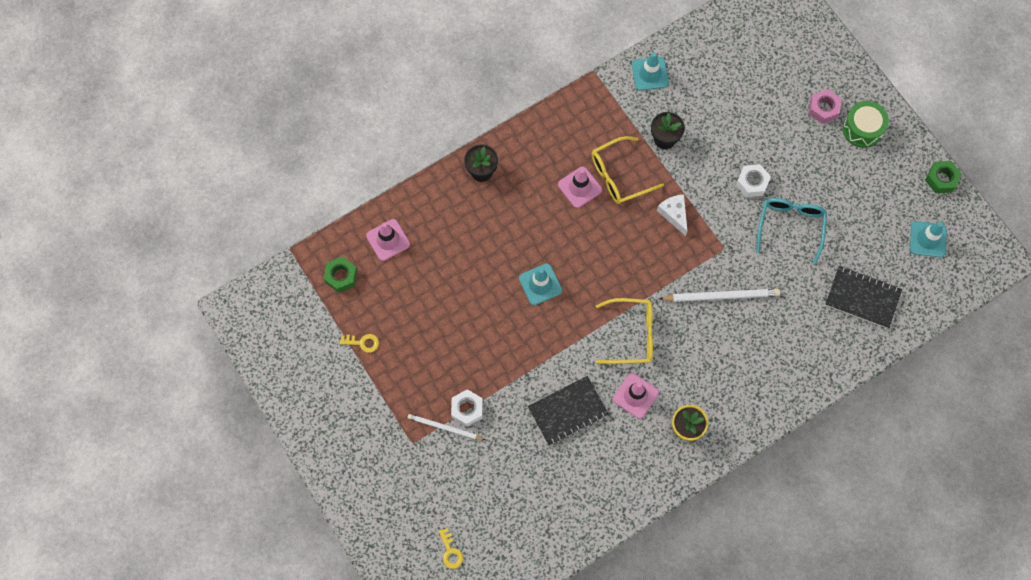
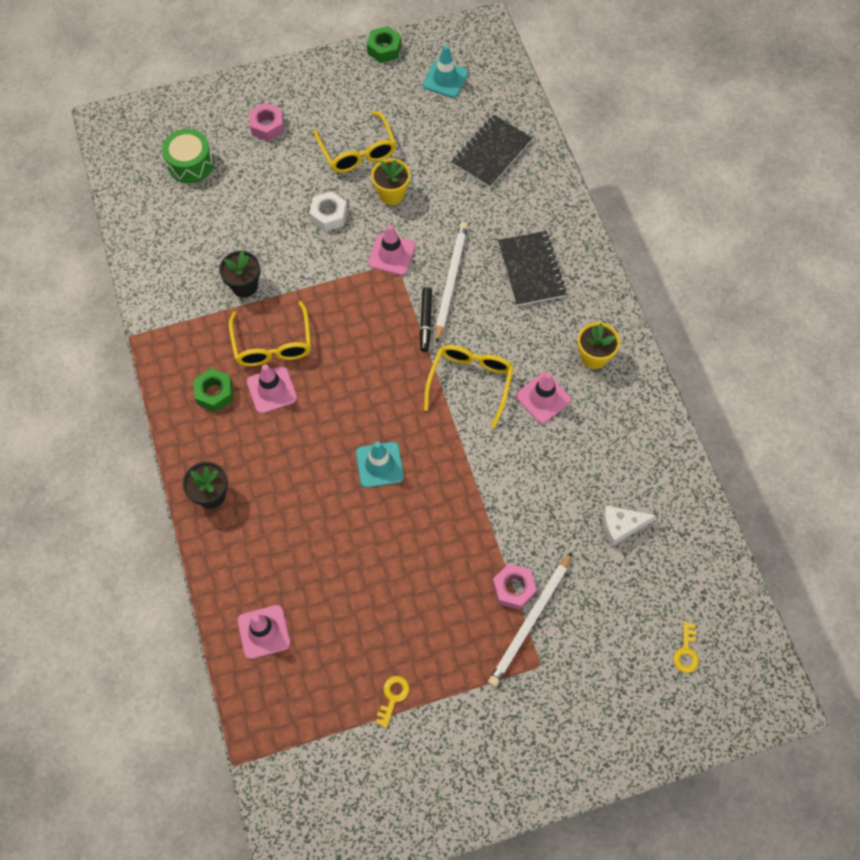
camera: 75 degrees left, 5 degrees down
green nut [324,257,357,293] -> green nut moved to [194,368,234,412]
white pencil [407,414,485,440] -> white pencil [488,552,572,687], size x1.54
yellow key [439,528,463,569] -> yellow key turned 105 degrees clockwise [673,622,699,673]
white nut [451,389,483,427] -> pink nut [492,563,537,610]
black notebook [528,376,609,446] -> black notebook moved to [498,231,566,306]
turquoise traffic cone [632,52,669,90] -> none
white cheese [657,194,687,236] -> white cheese moved to [603,505,657,546]
turquoise glasses [756,198,827,264] -> yellow flower pot [371,158,410,205]
green drum [843,101,889,148] -> green drum moved to [162,129,214,183]
none -> yellow glasses [314,111,396,173]
none -> pink traffic cone [368,225,415,275]
none -> black marker [420,287,432,352]

